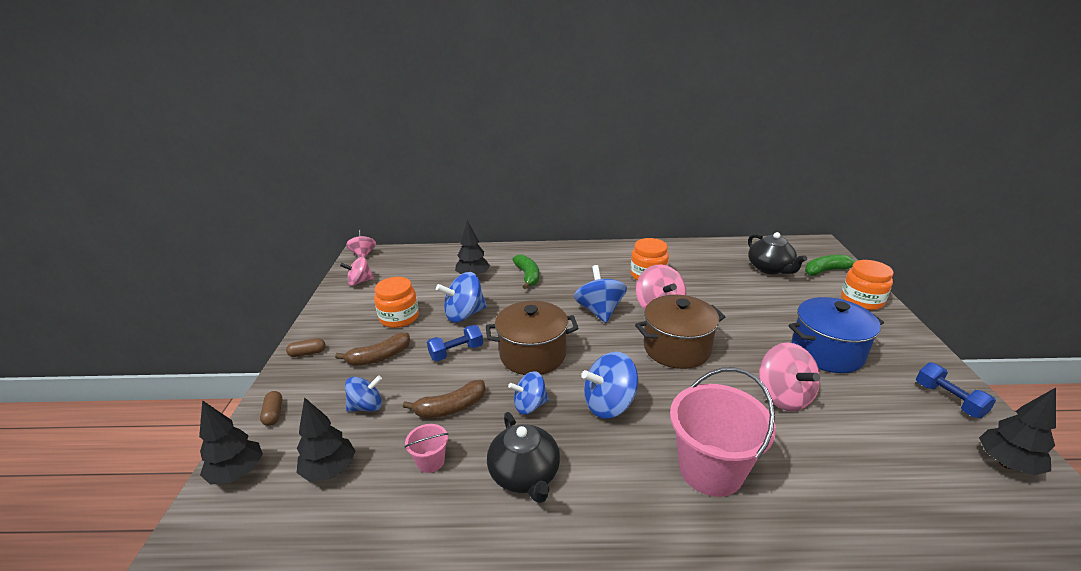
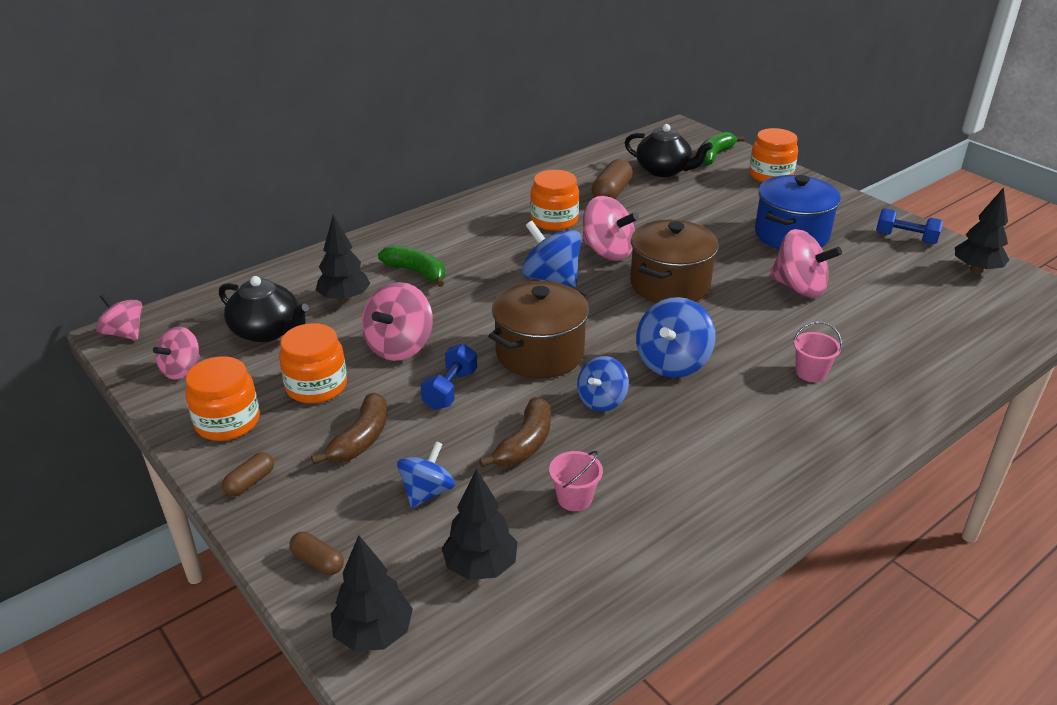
camera: 40 degrees left, 5 degrees up
blue spinning top [436,272,487,322] -> pink spinning top [362,282,433,361]
black teapot [487,412,560,503] -> black teapot moved to [219,276,309,342]
pink bucket [670,367,776,497] -> pink bucket [794,321,842,382], size x0.45
none -> orange jar [185,356,260,441]
none -> brown capsule [592,159,633,199]

